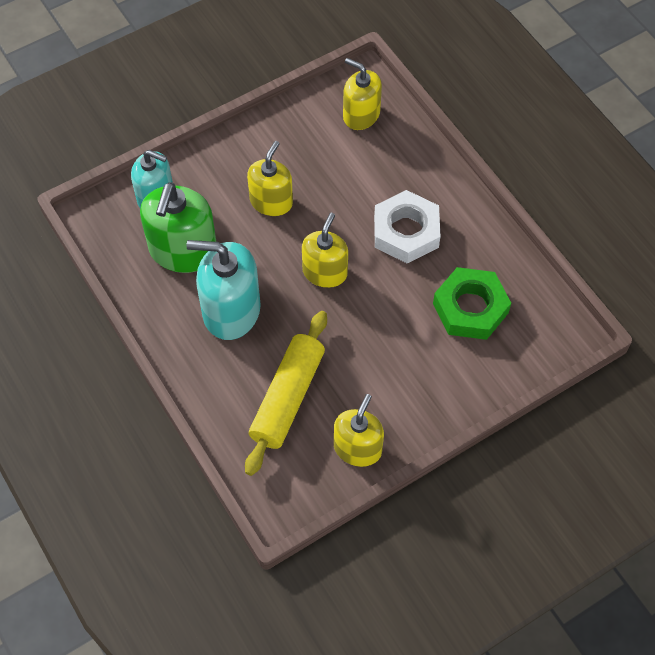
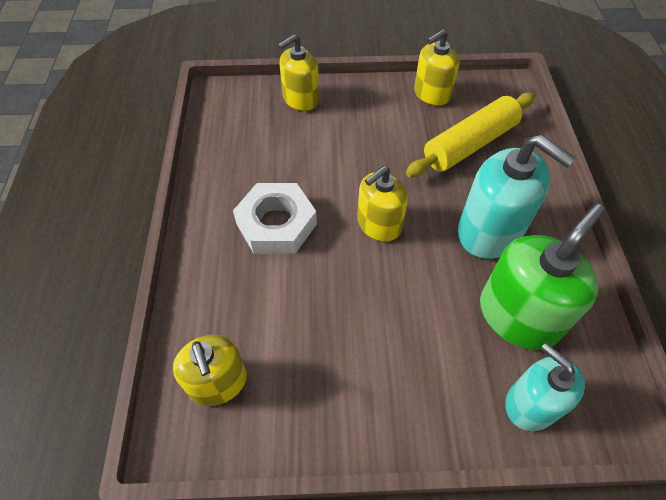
camera: 150 degrees left, 5 degrees down
yellow soap dispenser [247,141,293,216] -> yellow soap dispenser moved to [278,34,319,111]
green nut [433,267,511,340] -> none

